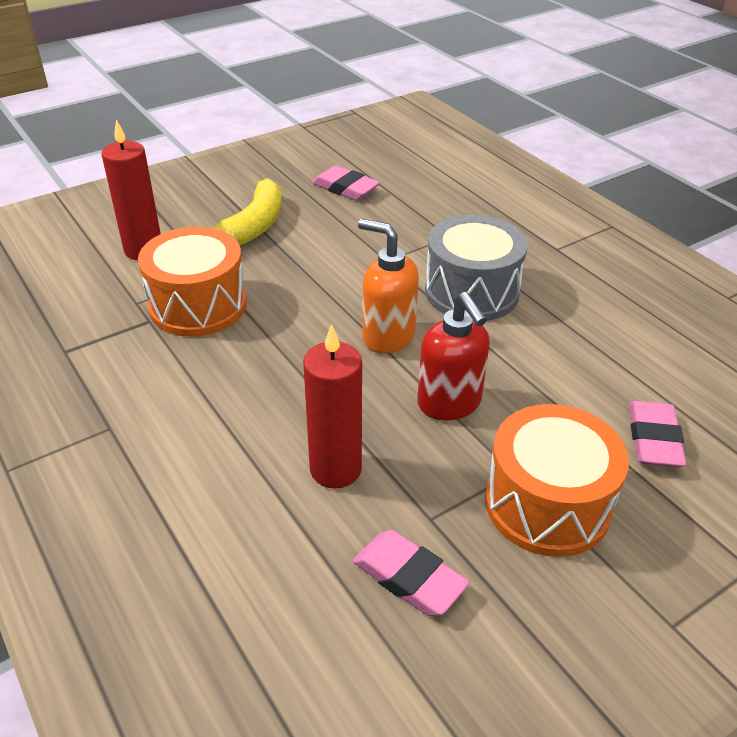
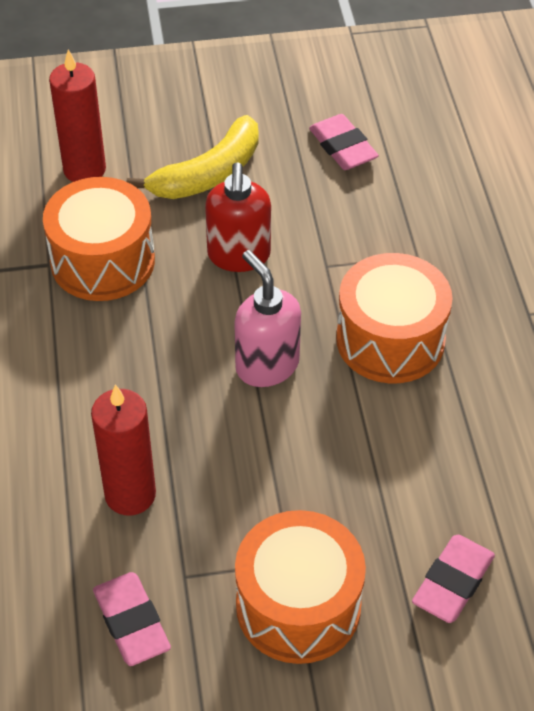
camera: 25 degrees right, 10 degrees up
orange soap dispenser [358,219,419,354] -> pink soap dispenser [234,250,301,387]
red soap dispenser [417,292,490,420] -> red soap dispenser moved to [205,162,271,272]
grey drum [425,215,527,321] -> orange drum [336,253,453,383]

